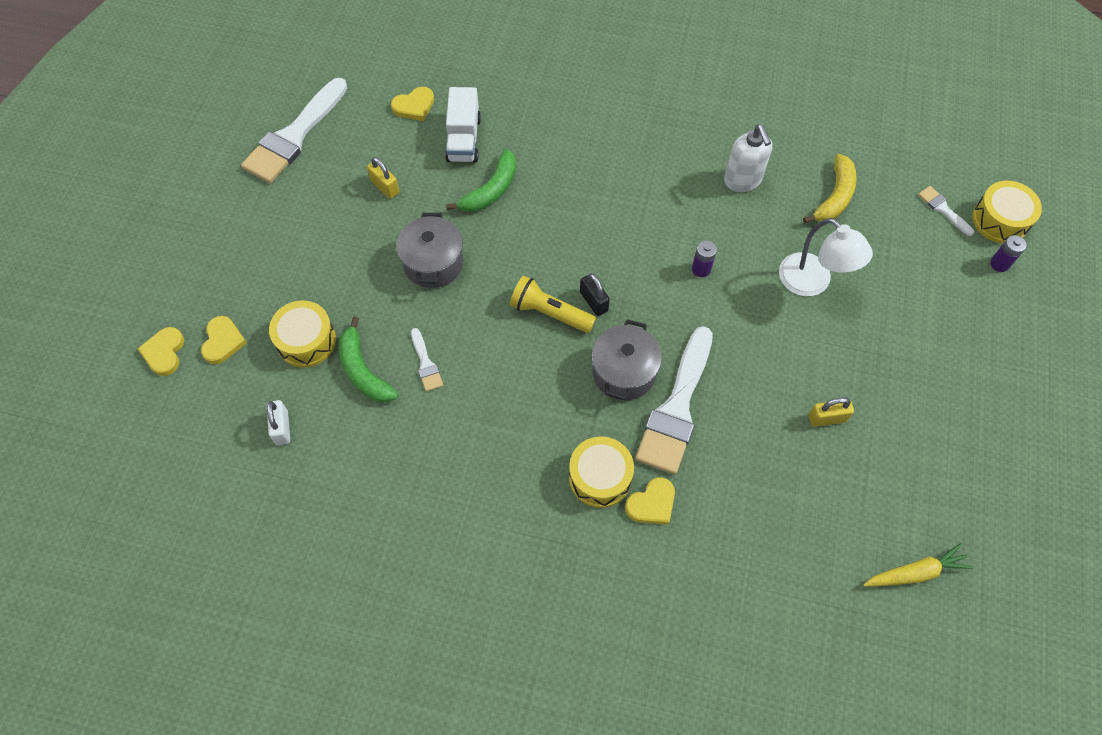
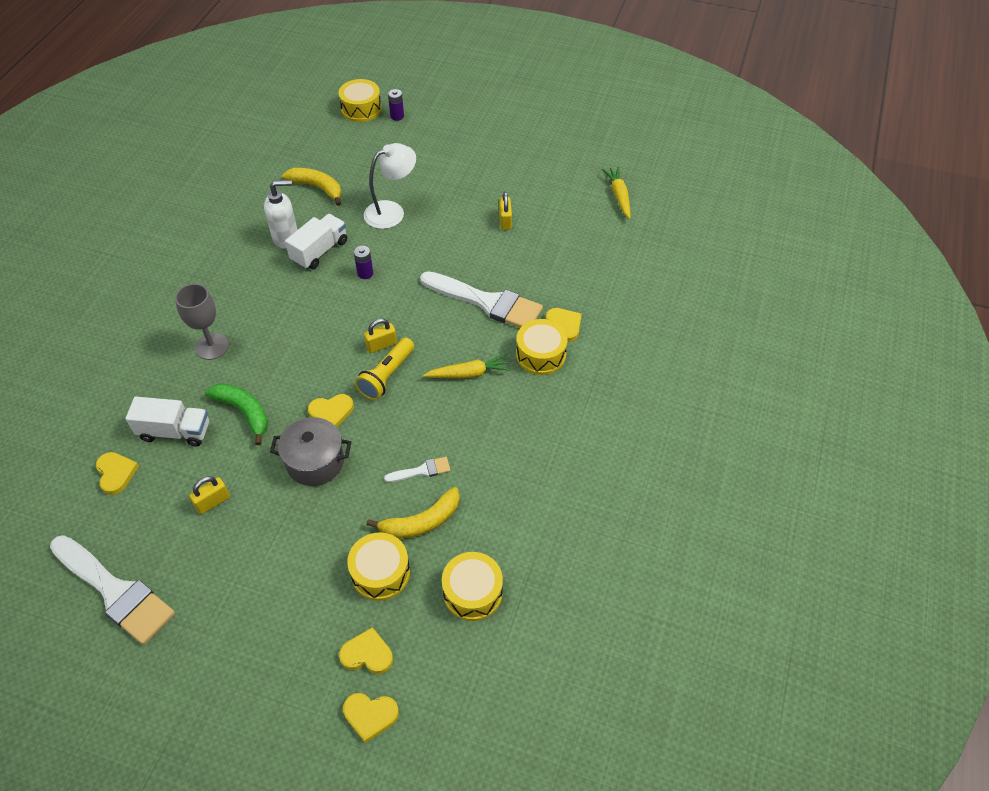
camera: 85 degrees left, 10 degrees down
white padlock [267,400,290,445] -> yellow drum [442,552,503,621]
green banana [339,317,398,403] -> yellow banana [367,487,460,539]
black padlock [580,273,610,316] -> yellow padlock [364,319,397,353]
grey pot [592,319,662,400] -> none
white brush [918,186,974,236] -> none
none -> grey goblet [175,284,229,360]
none -> white truck [285,214,347,269]
none -> yellow heart [308,394,354,427]
none -> yellow carrot [423,354,510,378]

